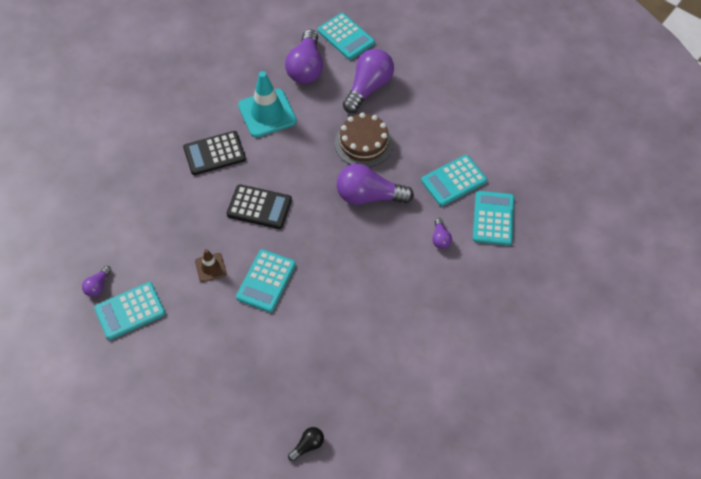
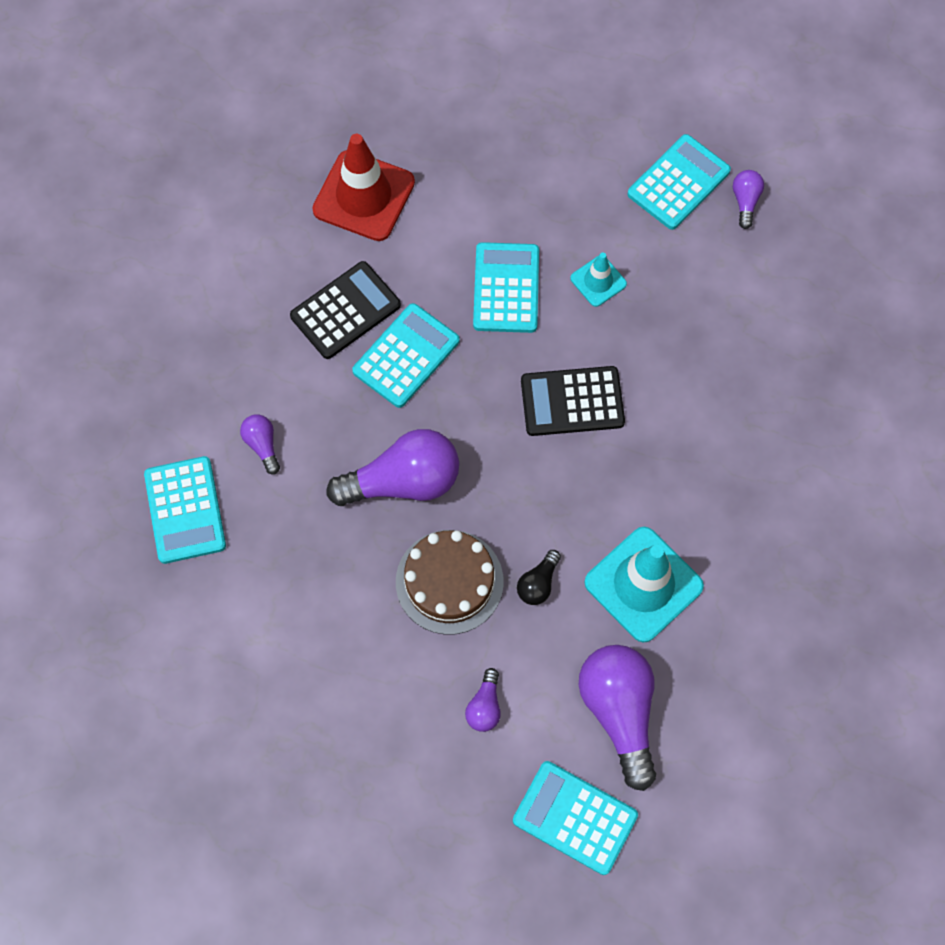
camera: 160 degrees right, 10 degrees up
black calculator [183,131,246,175] -> black calculator moved to [290,261,401,359]
brown traffic cone [195,249,227,282] -> turquoise traffic cone [570,252,627,307]
black light bulb [288,427,324,461] -> black light bulb moved to [517,550,561,605]
purple light bulb [343,49,394,113] -> purple light bulb [465,668,501,732], size x0.47
turquoise calculator [421,155,487,206] -> turquoise calculator moved to [352,303,460,408]
none -> red traffic cone [312,134,415,241]

